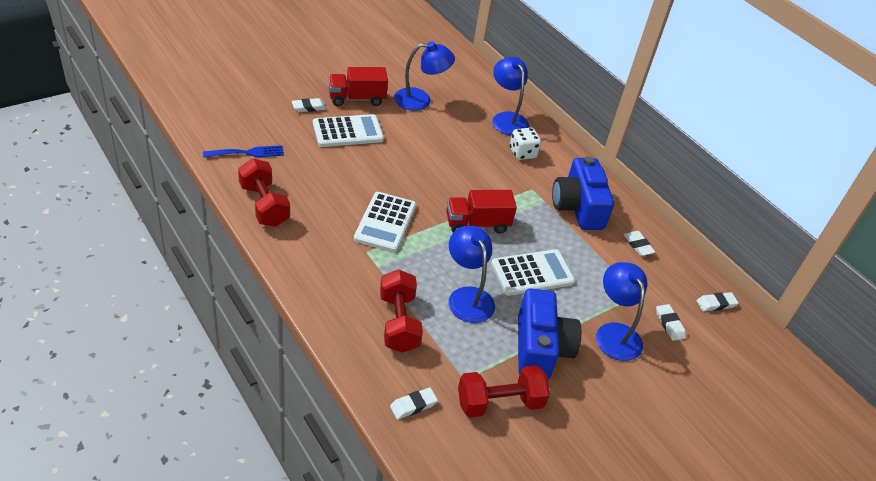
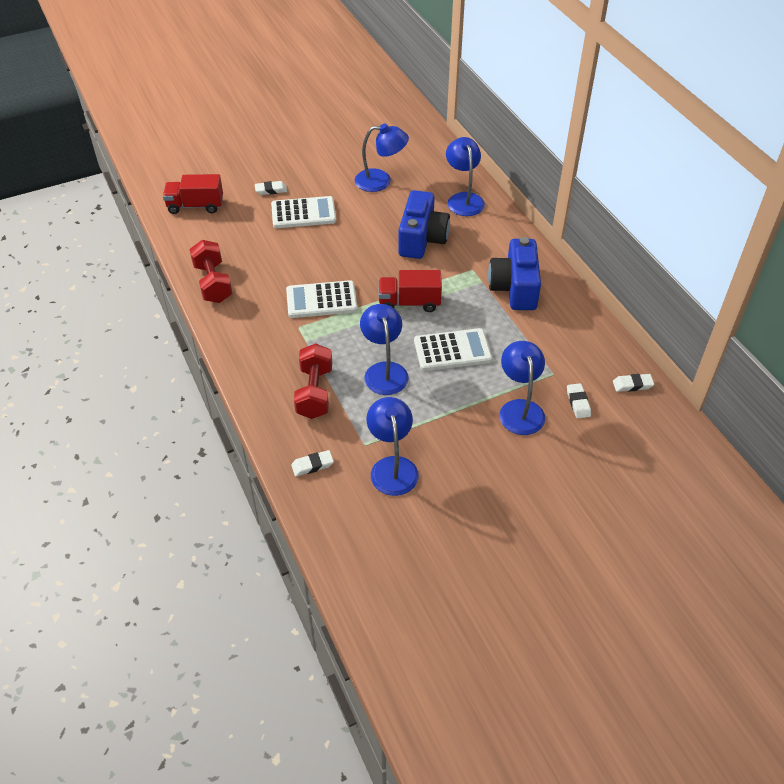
camera: 15 degrees right, 5 degrees up
blue fork [203,145,284,158] -> none
red truck [329,67,388,106] -> red truck moved to [163,174,223,214]
white calculator [354,192,416,252] -> white calculator turned 60 degrees clockwise [286,280,357,318]
red dumbbell [458,365,550,418] -> blue lamp [366,397,419,496]
white dice [510,128,541,160] -> none
blue camera [518,288,581,379] -> blue camera moved to [398,190,450,259]
white eraser [624,231,655,256] -> none

